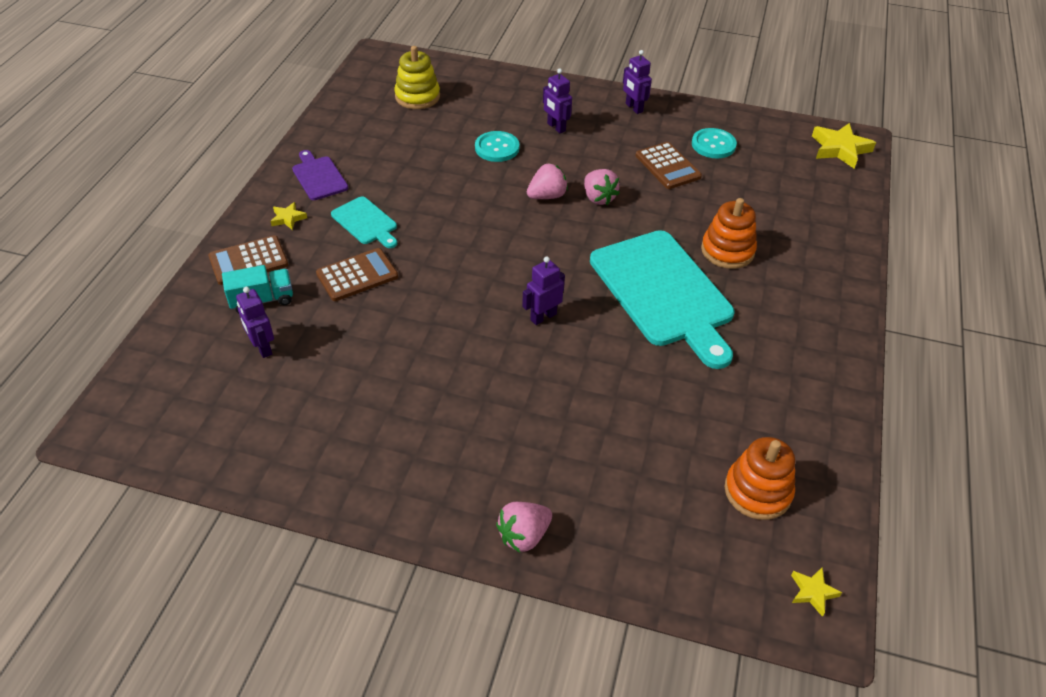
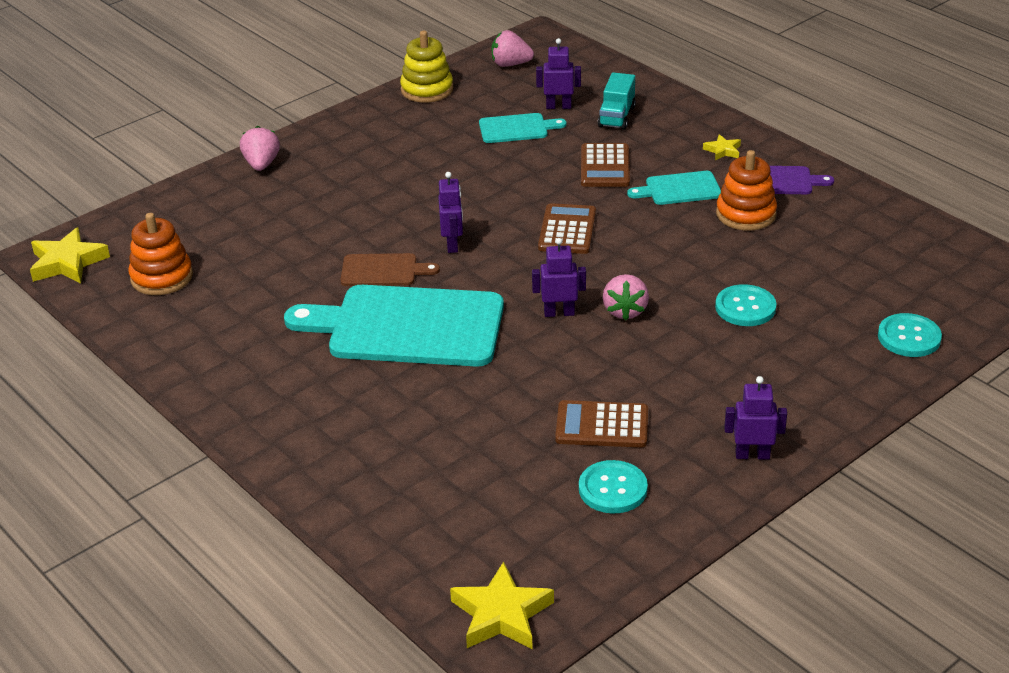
camera: 125 degrees right, 10 degrees down
brown calculator [208,235,288,285] -> brown calculator moved to [538,203,596,254]
yellow stacking toy [394,46,440,109] -> yellow stacking toy moved to [400,31,453,103]
purple robot [543,69,572,133] -> purple robot moved to [532,238,586,317]
pink strawberry [584,169,620,205] -> pink strawberry moved to [492,30,534,67]
orange stacking toy [701,198,757,269] -> orange stacking toy moved to [716,150,777,231]
yellow star [791,567,842,617] -> yellow star [30,227,110,284], size x1.89
none -> brown cutting board [341,253,440,286]
none -> turquoise cutting board [479,113,566,143]
none -> turquoise button [878,313,942,357]

